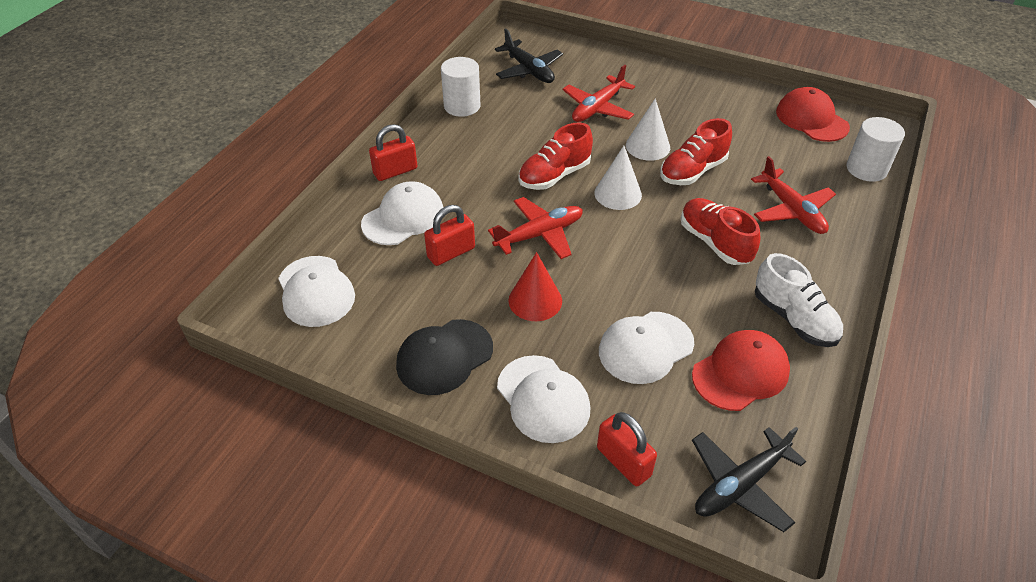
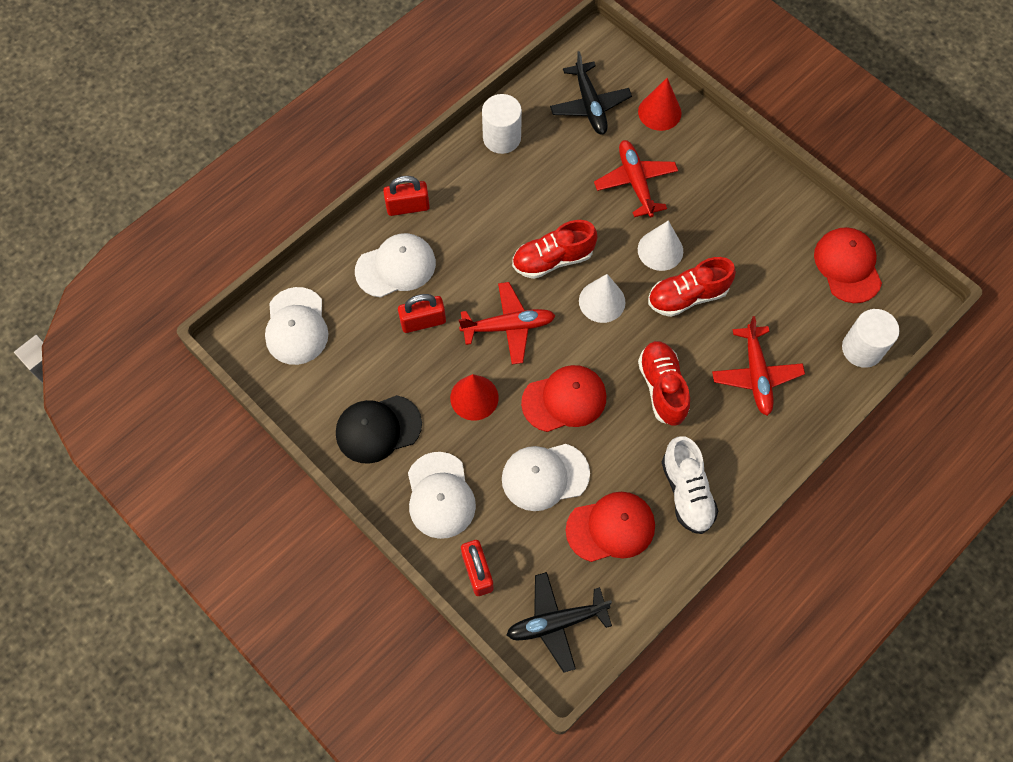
camera: 20 degrees right, 20 degrees up
red plane [563,65,635,122] -> red plane turned 105 degrees clockwise [594,140,678,217]
none -> red cap [521,365,606,432]
none -> red cone [638,78,682,131]

